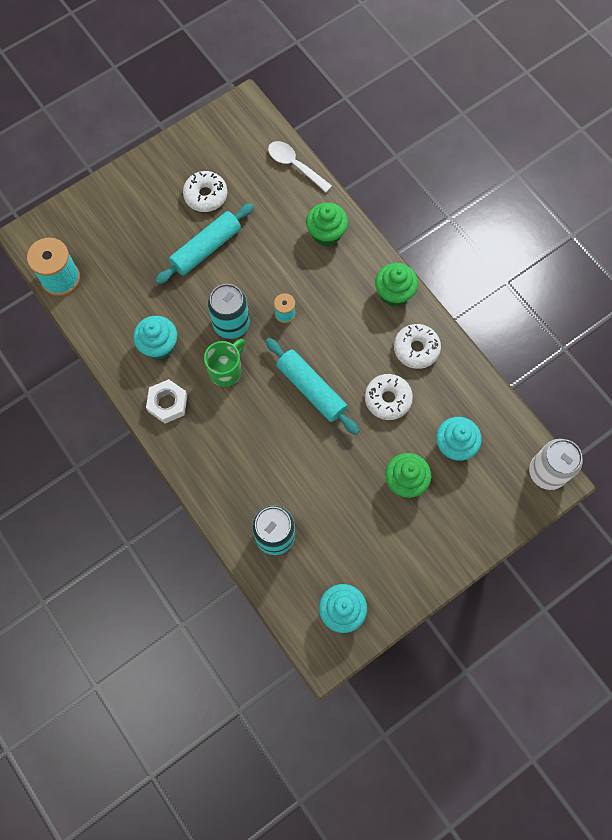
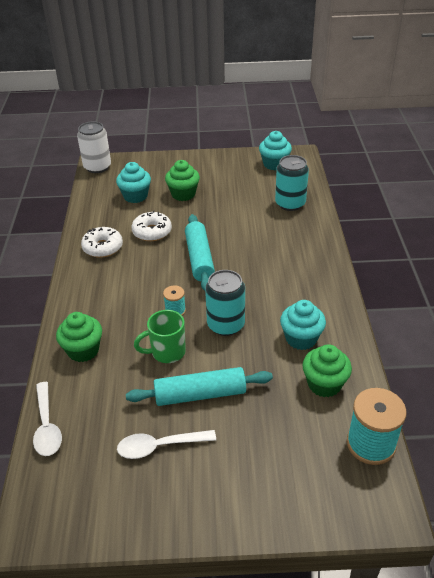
camera: 145 degrees left, 30 degrees down
white nut [146,379,187,423] -> none
white donut [183,171,227,212] -> white spoon [117,430,216,459]
green mug [204,339,245,387] -> green mug moved to [134,310,186,363]
green cupcake [375,263,418,307] -> green cupcake moved to [302,344,352,397]

